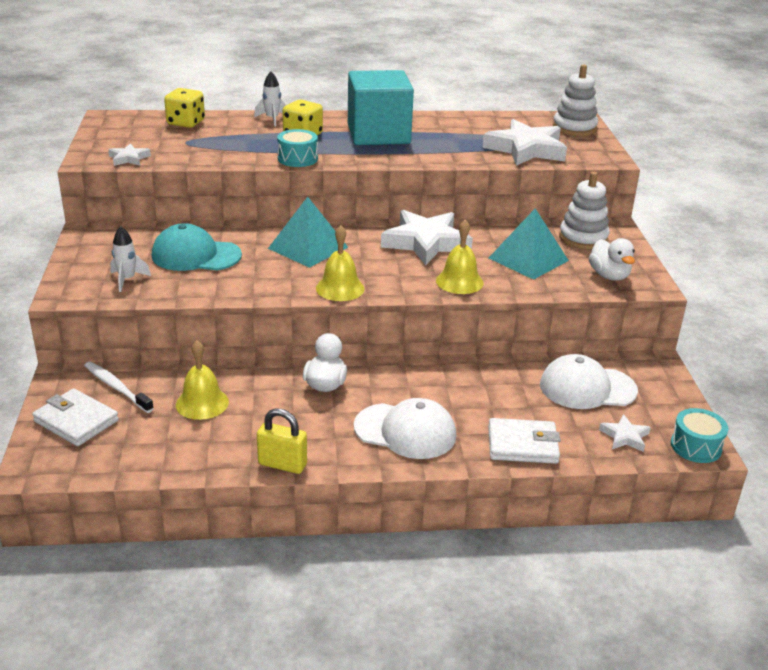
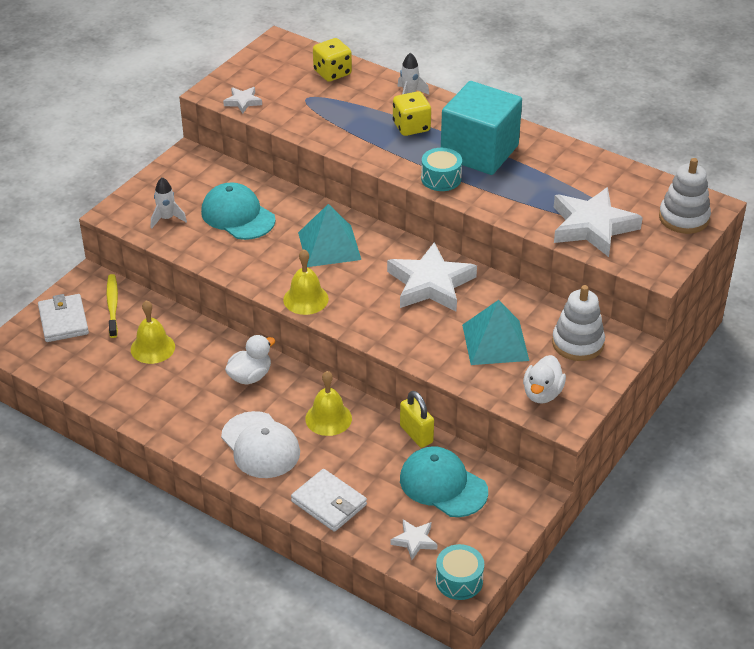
camera: 40 degrees right, 10 degrees up
white toothbrush [84,361,154,413] -> yellow toothbrush [106,274,118,338]
yellow padlock [257,408,307,474] -> yellow padlock moved to [400,391,434,448]
turquoise drum [277,129,318,167] -> turquoise drum moved to [421,148,462,191]
yellow bell [436,220,484,294] -> yellow bell moved to [305,371,352,436]
white cap [540,354,638,409] -> turquoise cap [400,446,488,517]

